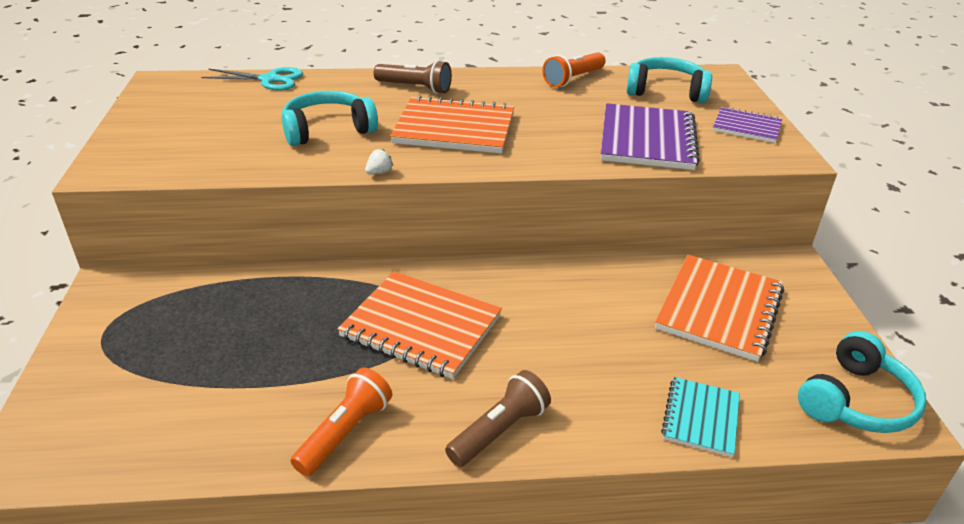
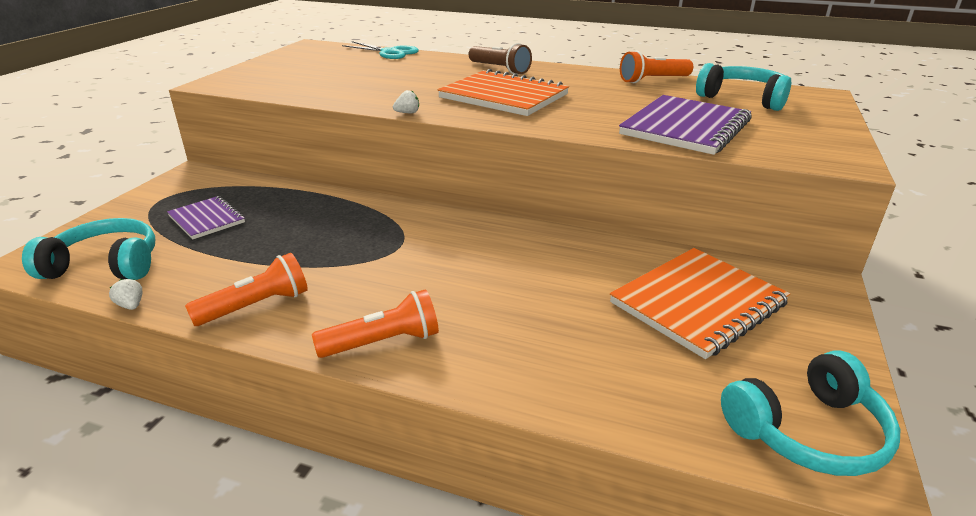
camera: 25 degrees right, 5 degrees down
turquoise headphones [282,91,378,146] -> turquoise headphones moved to [22,218,156,280]
orange notebook [337,271,502,379] -> none
brown flashlight [445,370,551,467] -> orange flashlight [312,289,439,358]
turquoise notebook [661,377,740,457] -> none
purple notebook [713,107,782,143] -> purple notebook moved to [167,196,245,239]
none -> white strawberry [109,279,142,310]

